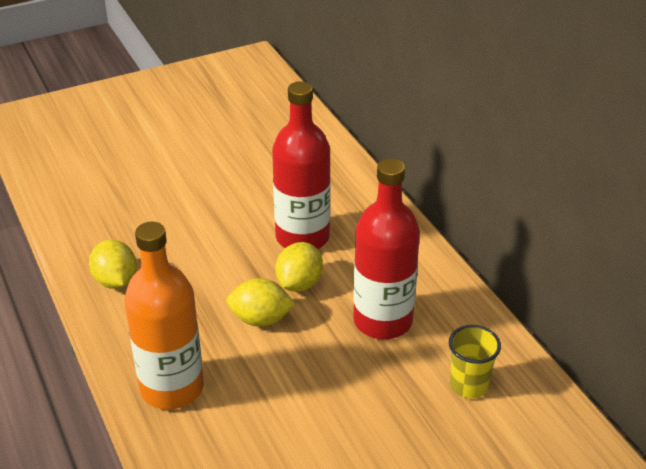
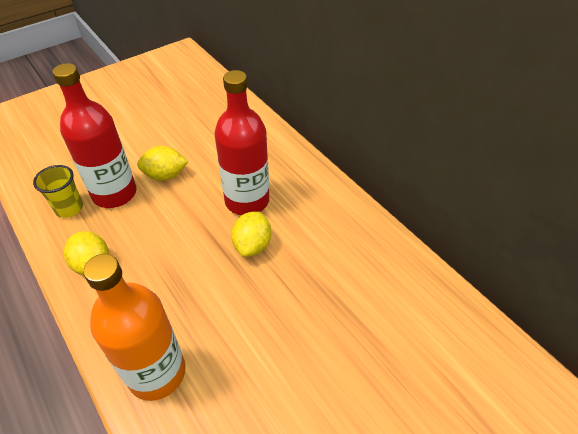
camera: 10 degrees left, 10 degrees up
yellow lemon [226,278,296,327] -> yellow lemon moved to [137,146,188,181]
red bottle [353,158,420,339] -> red bottle moved to [52,63,137,208]
yellow cup [449,325,501,398] -> yellow cup moved to [33,165,83,218]

